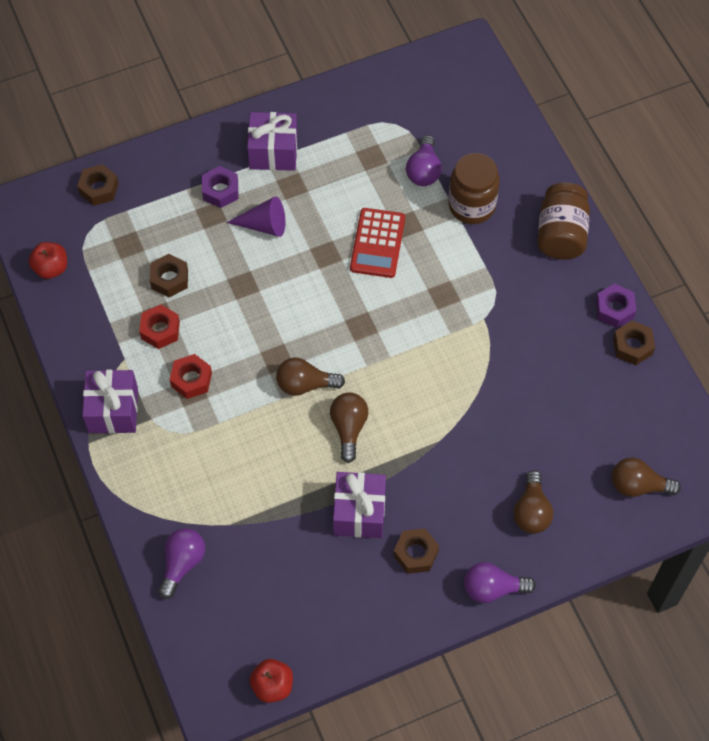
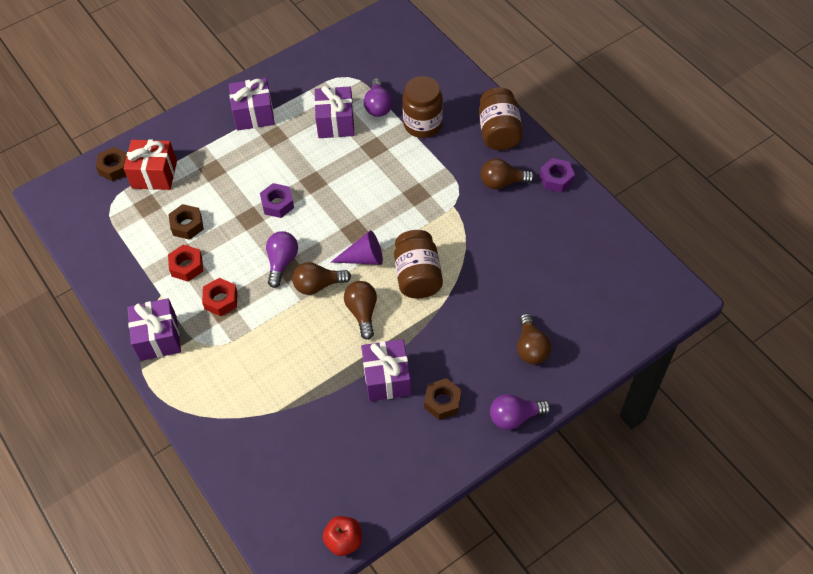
camera: 10 degrees left, 5 degrees down
red apple [29,242,67,279] -> none
purple light bulb [159,528,205,599] -> purple light bulb moved to [266,231,298,288]
purple nut [202,166,238,208] -> purple nut moved to [260,183,294,218]
purple cone [226,196,285,237] -> purple cone moved to [331,230,383,265]
red calculator [350,208,405,278] -> none
brown light bulb [612,458,681,497] -> brown light bulb moved to [481,158,535,189]
brown nut [613,320,655,365] -> none
none -> red gift [124,140,177,190]
none -> purple gift [314,86,354,138]
none -> brown jar [394,230,443,299]

